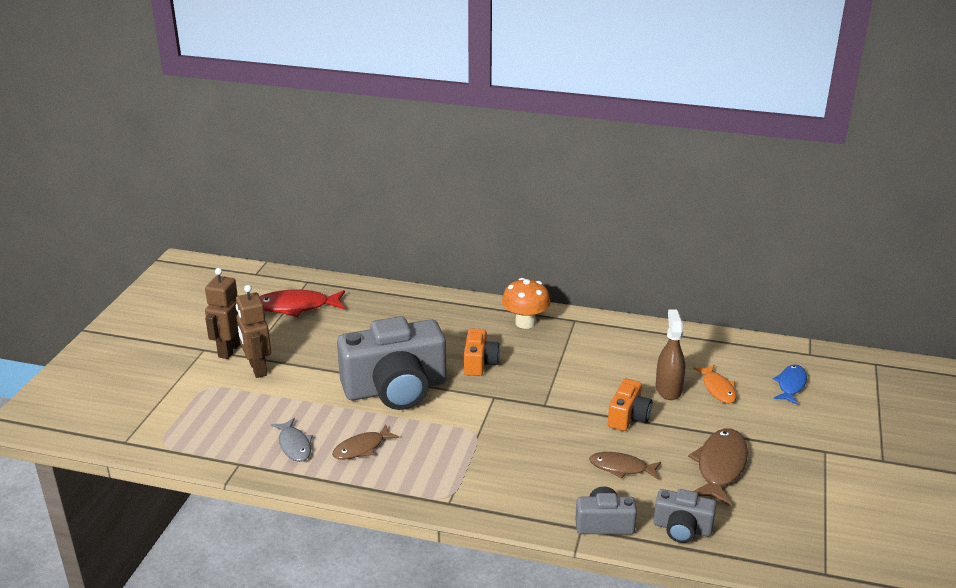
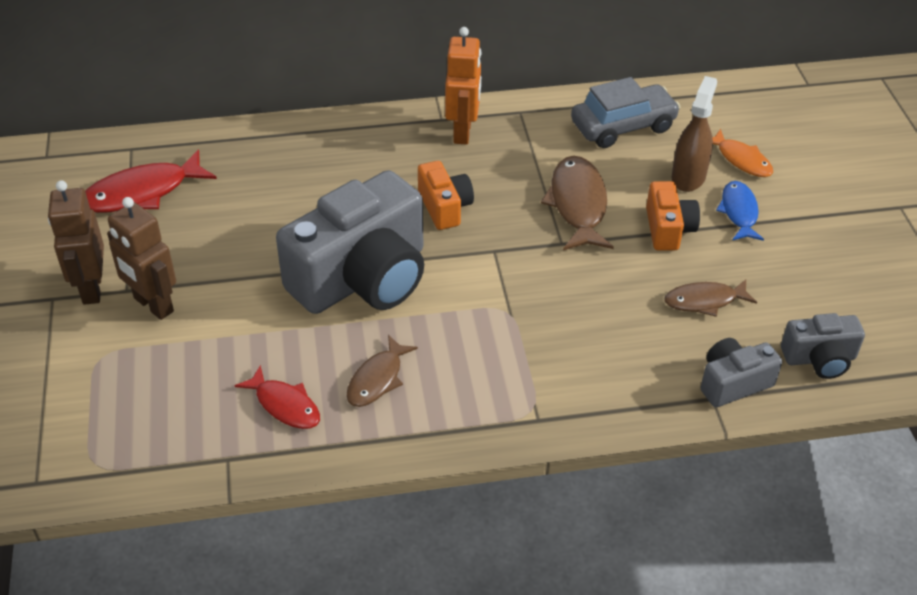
camera: 25 degrees left, 15 degrees up
grey fish [271,418,313,462] -> red fish [235,365,320,429]
orange mushroom [502,278,551,329] -> orange robot [445,27,481,145]
brown spray bottle [656,310,685,400] -> brown spray bottle turned 45 degrees clockwise [672,76,717,192]
brown fish [688,428,748,506] -> brown fish moved to [541,156,614,250]
blue fish [773,365,807,405] -> blue fish moved to [716,181,764,241]
none -> grey car [571,77,681,148]

